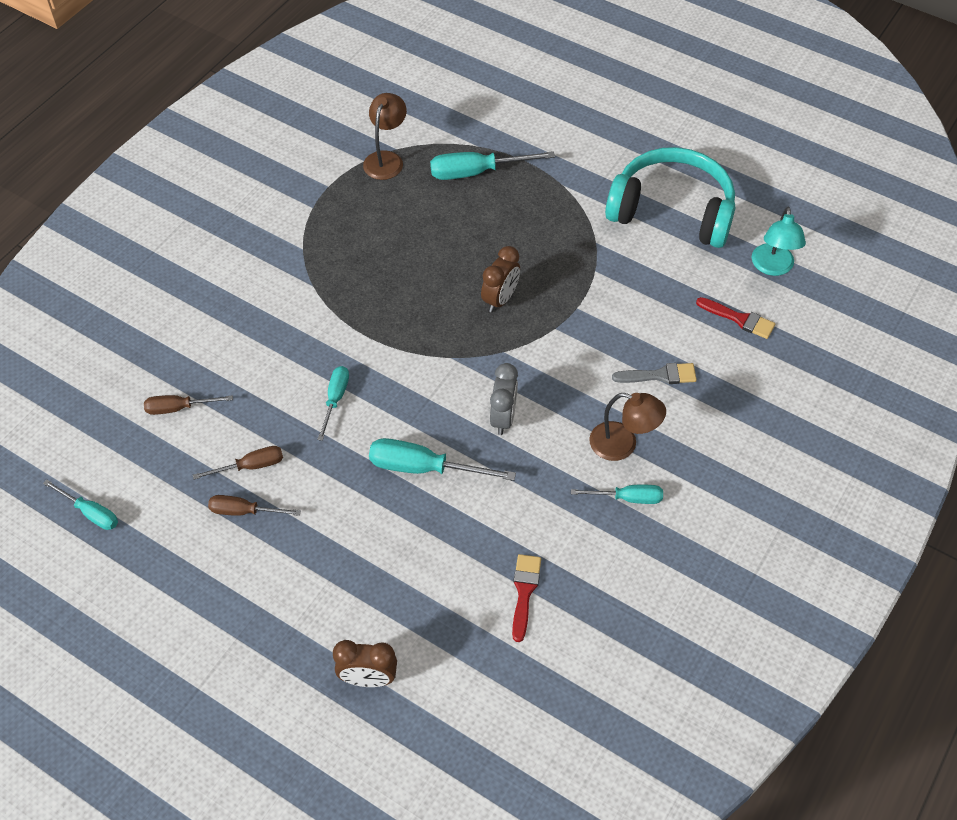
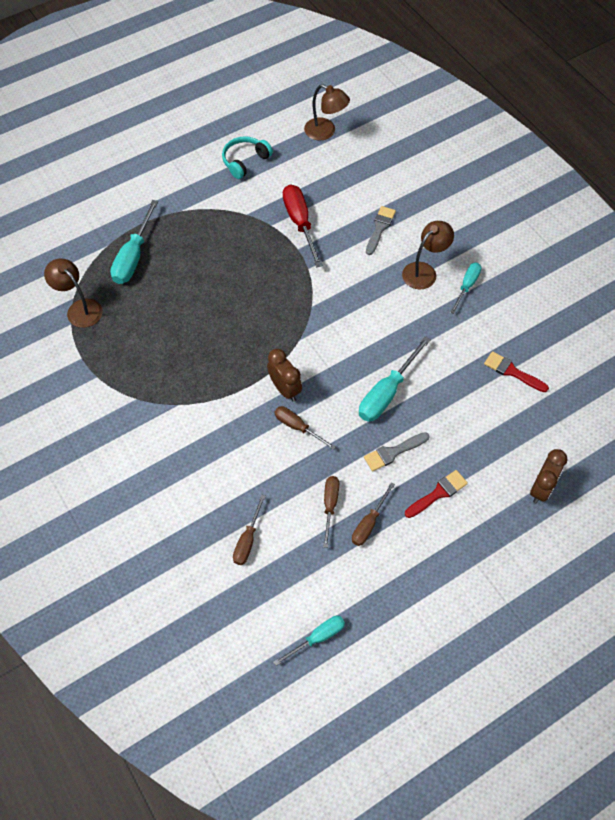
camera: 65 degrees left, 5 degrees up
turquoise screwdriver [317,366,349,441] -> brown screwdriver [274,406,336,450]
brown clock [481,246,520,313] -> brown clock moved to [267,349,302,401]
grey clock [490,363,518,435] -> none
turquoise headphones [605,147,736,248] -> turquoise headphones [222,136,273,179], size x0.50
red brush [696,297,776,339] -> red brush moved to [405,470,468,518]
turquoise lamp [752,207,806,276] -> brown lamp [304,84,350,141]
none -> red screwdriver [283,184,323,267]
none -> grey brush [364,432,430,471]

